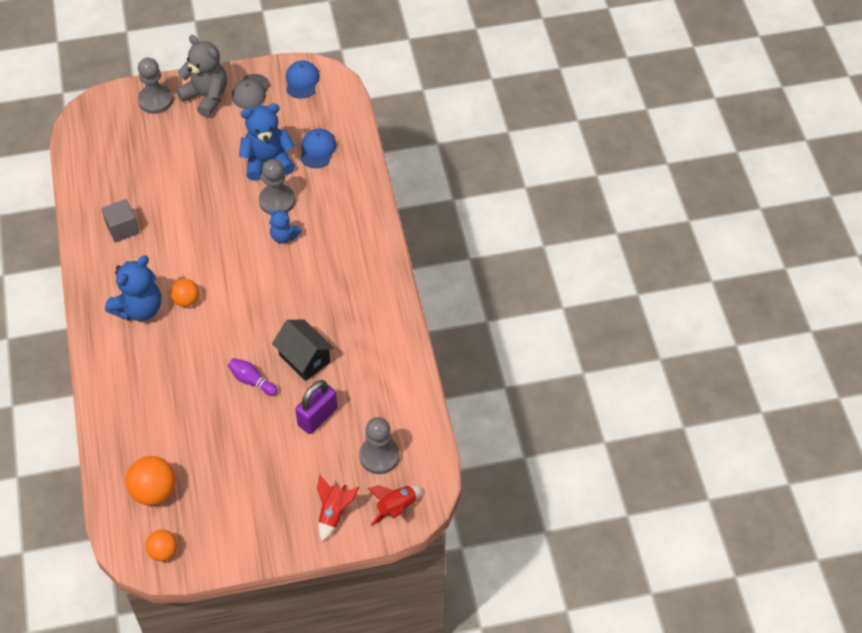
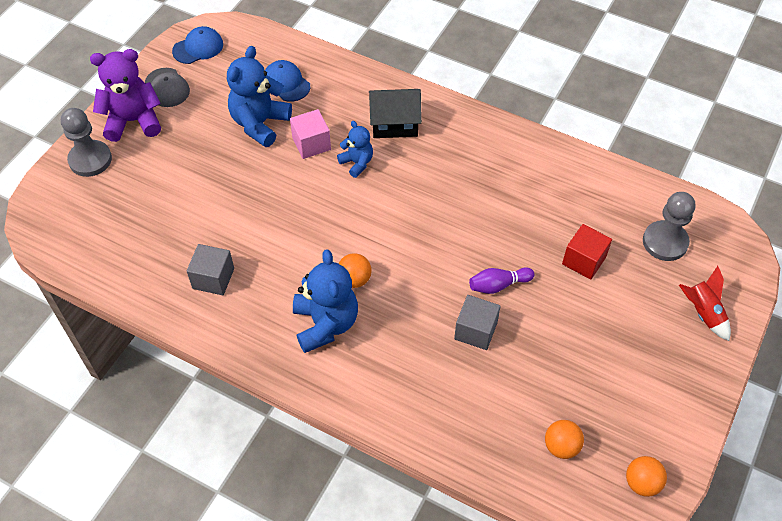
camera: 50 degrees left, 0 degrees up
orange ball [126,456,176,505] -> orange ball [545,420,584,459], size x0.62
grey teddy bear [176,35,227,117] -> purple teddy bear [90,49,161,142]
grey pawn [259,159,295,215] -> pink cube [290,109,331,159]
blue teddy bear [269,210,302,244] -> blue teddy bear turned 105 degrees counterclockwise [337,121,373,178]
black house [272,320,334,381] -> black house moved to [369,89,422,138]
blue cap [286,60,320,99] -> blue cap turned 105 degrees clockwise [172,26,223,64]
purple padlock [295,380,338,434] -> red cube [562,224,612,280]
red rocket [367,485,422,526] -> none
none -> grey cube [454,295,501,350]

